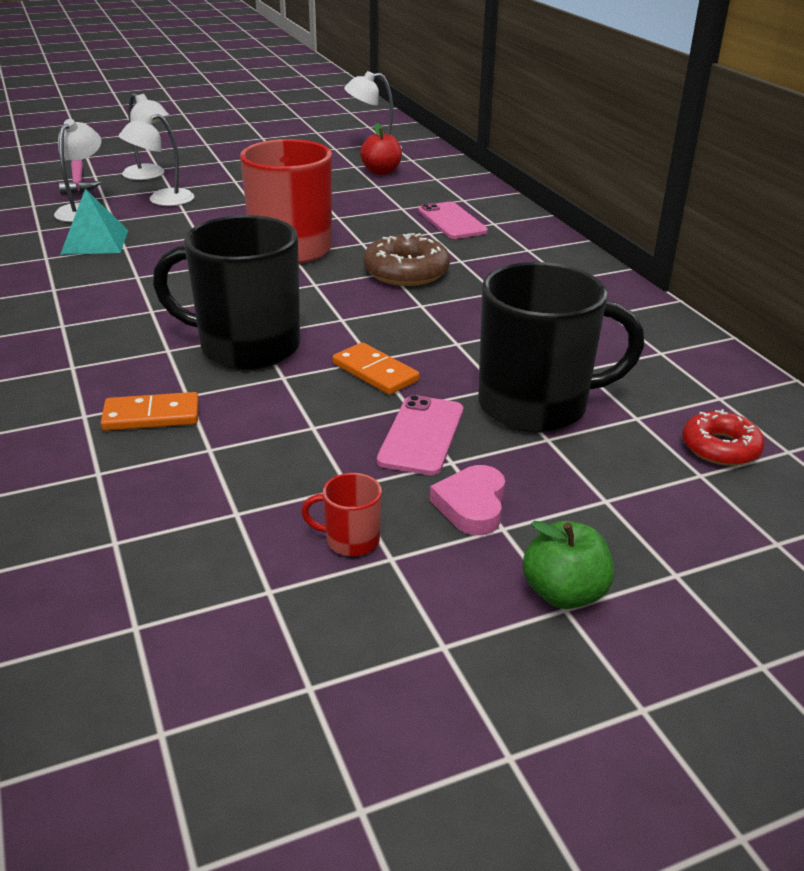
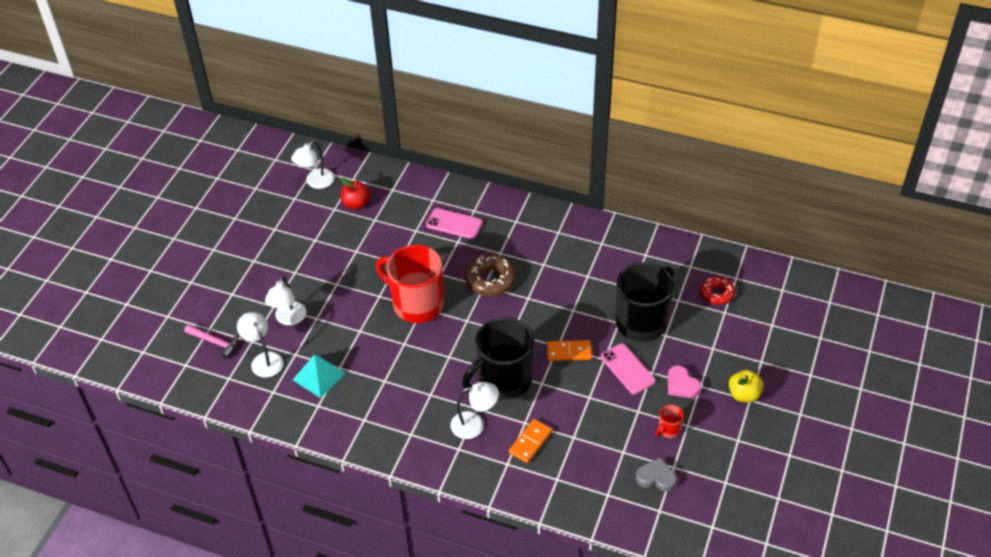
camera: 45 degrees left, 15 degrees up
white lamp [122,93,170,180] -> white lamp moved to [450,382,499,439]
green apple [523,521,614,609] -> yellow apple [729,370,763,403]
none -> grey heart [636,458,677,492]

